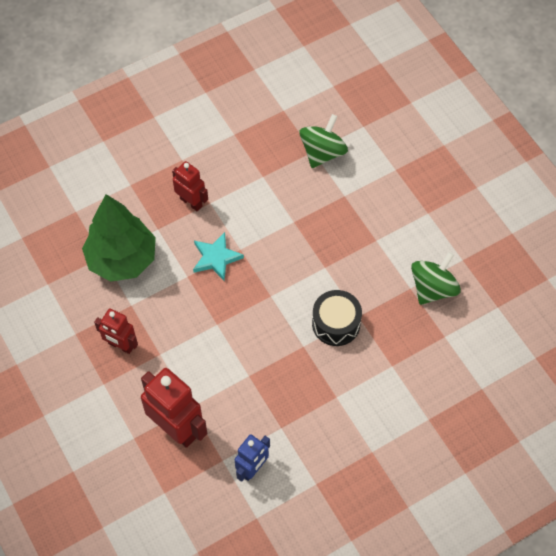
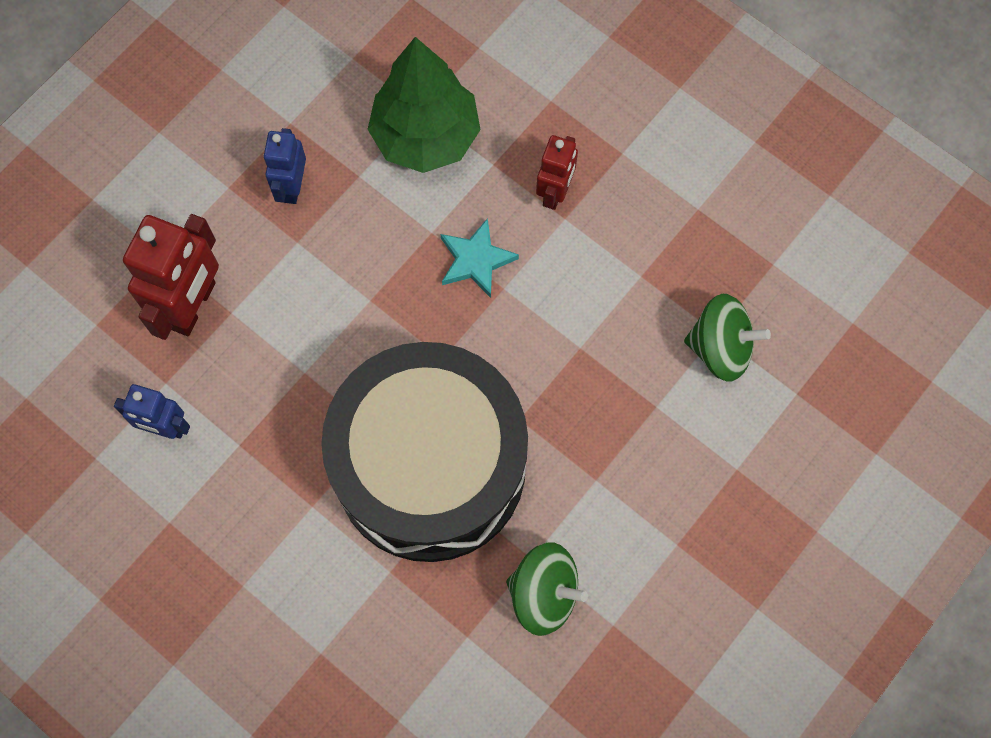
camera: 70 degrees right, 10 degrees up
red robot [94,308,138,354] -> blue robot [264,128,306,204]
black drum [312,290,362,346] -> black drum [321,342,528,562], size x2.50

